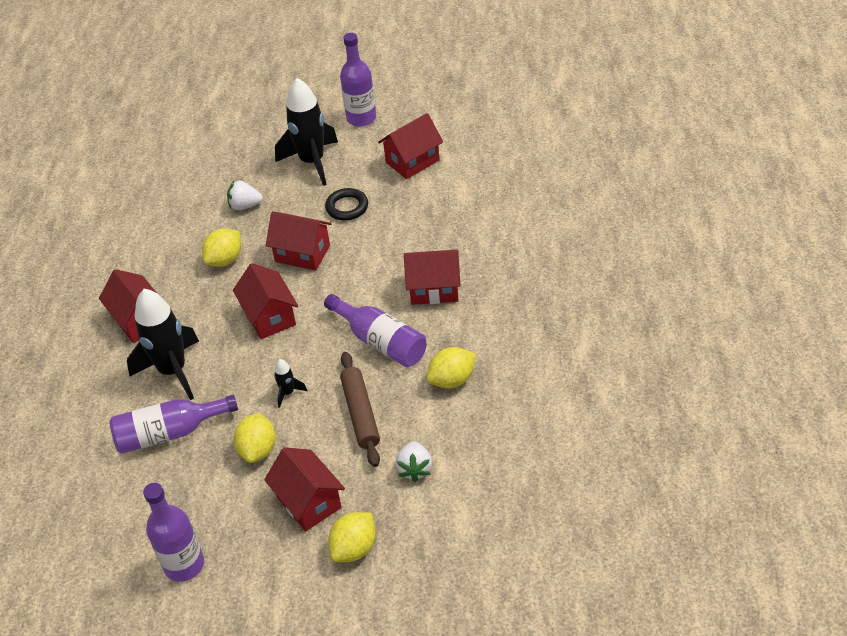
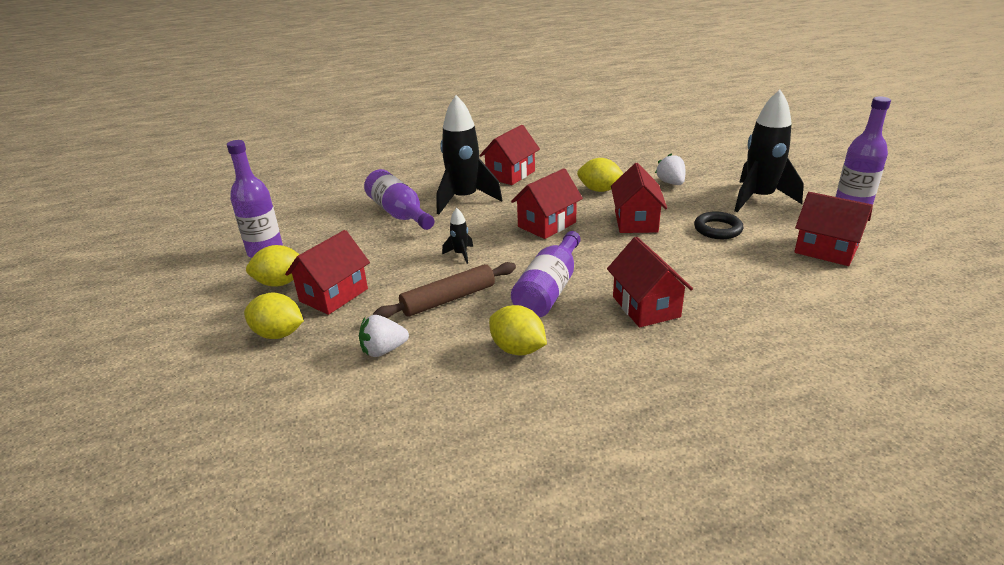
camera: 70 degrees right, 15 degrees down
yellow lemon [234,413,276,463] -> yellow lemon moved to [246,245,300,287]

